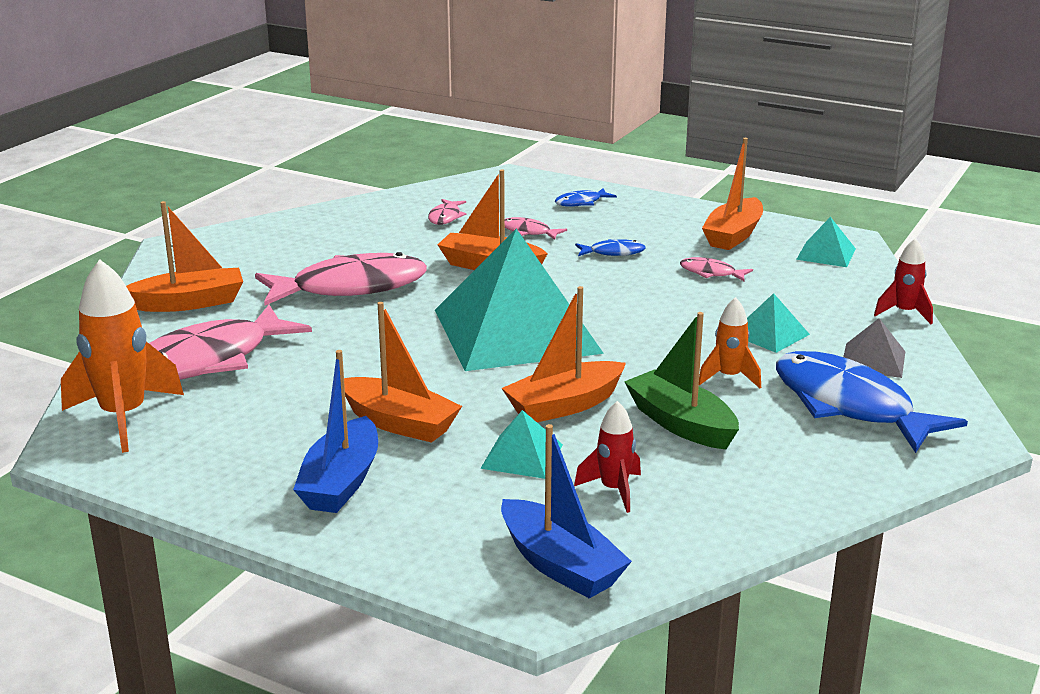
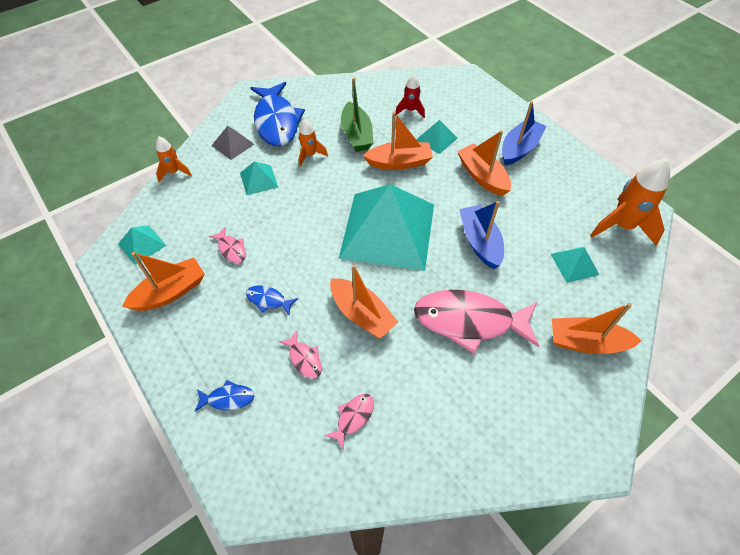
camera: 155 degrees left, 30 degrees up
pink fish [149,305,312,380] -> turquoise pyramid [551,247,599,283]
blue boat [501,424,632,599] -> blue boat moved to [459,201,504,269]
red rocket [874,238,933,324] -> orange rocket [156,137,192,182]

